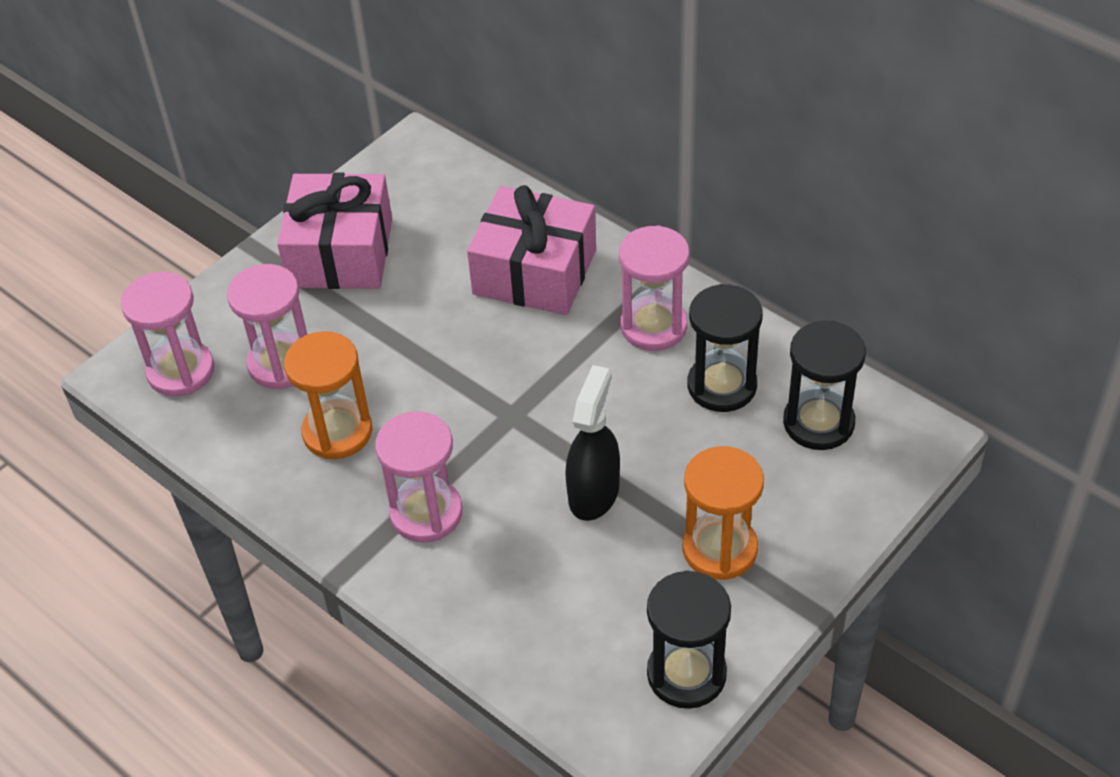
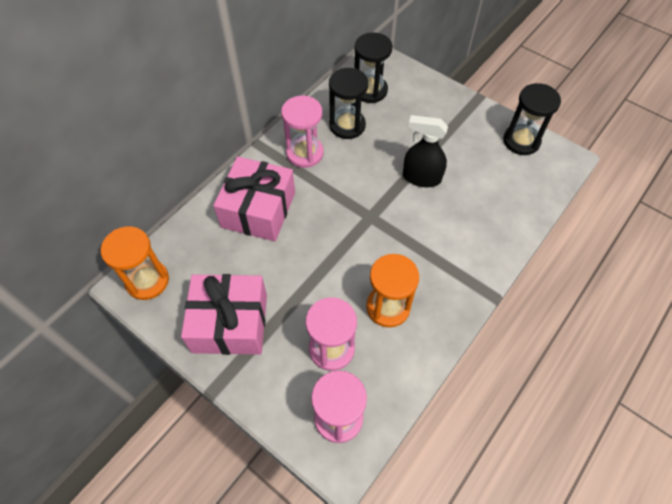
camera: 95 degrees left, 10 degrees up
pink hourglass [375,411,462,543] -> none
orange hourglass [683,446,764,580] -> orange hourglass moved to [101,226,169,300]

